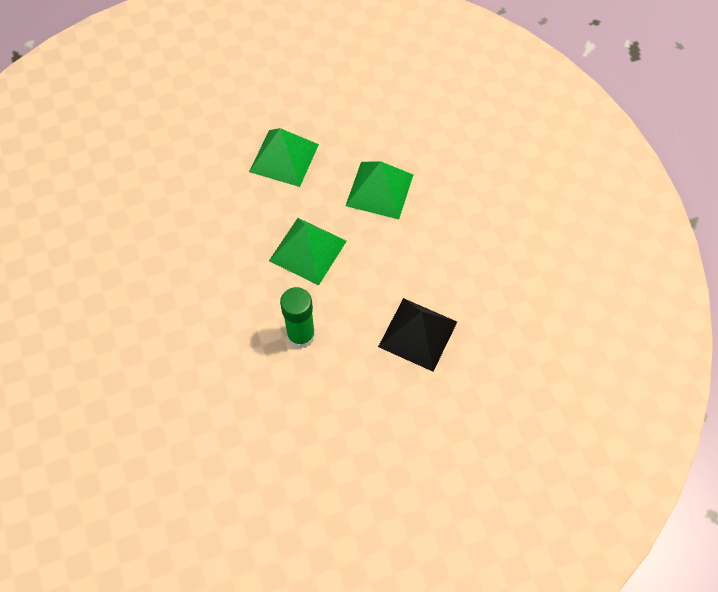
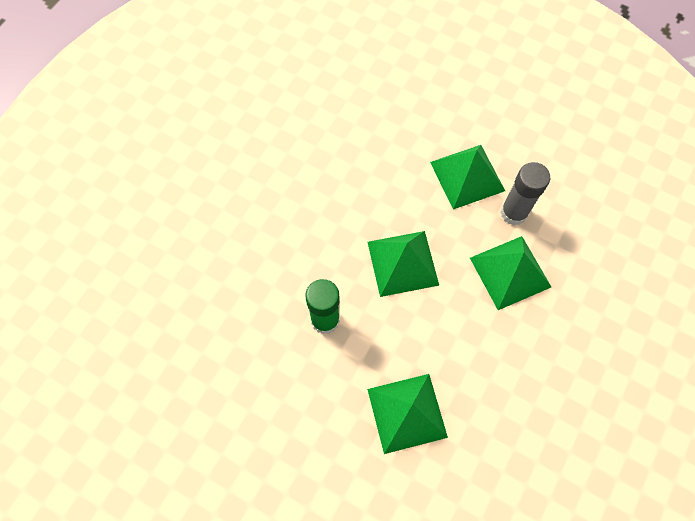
camera: 50 degrees right, 5 degrees up
black pyramid [378,298,457,372] -> green pyramid [367,374,448,454]
none -> grey glue stick [501,162,550,225]

